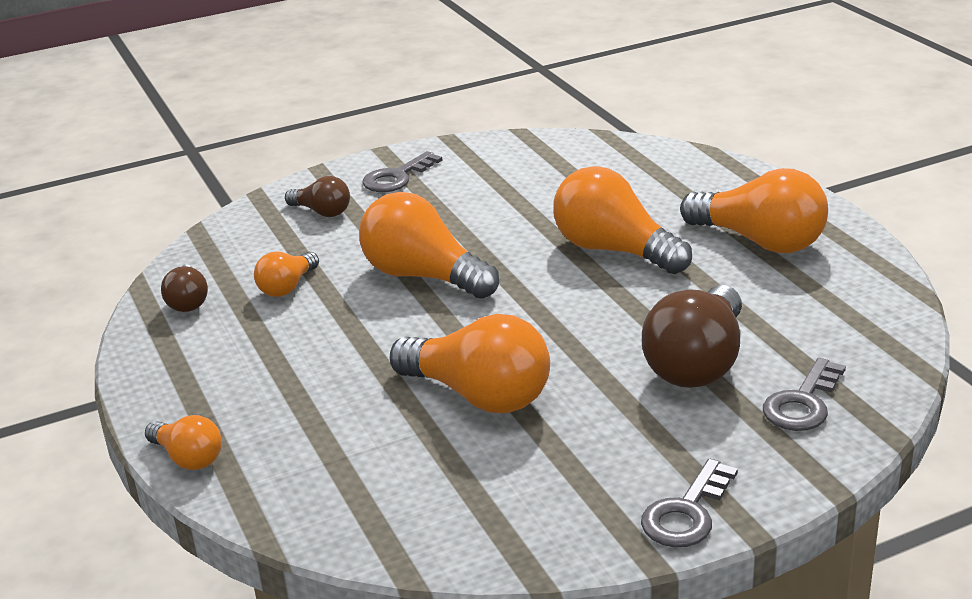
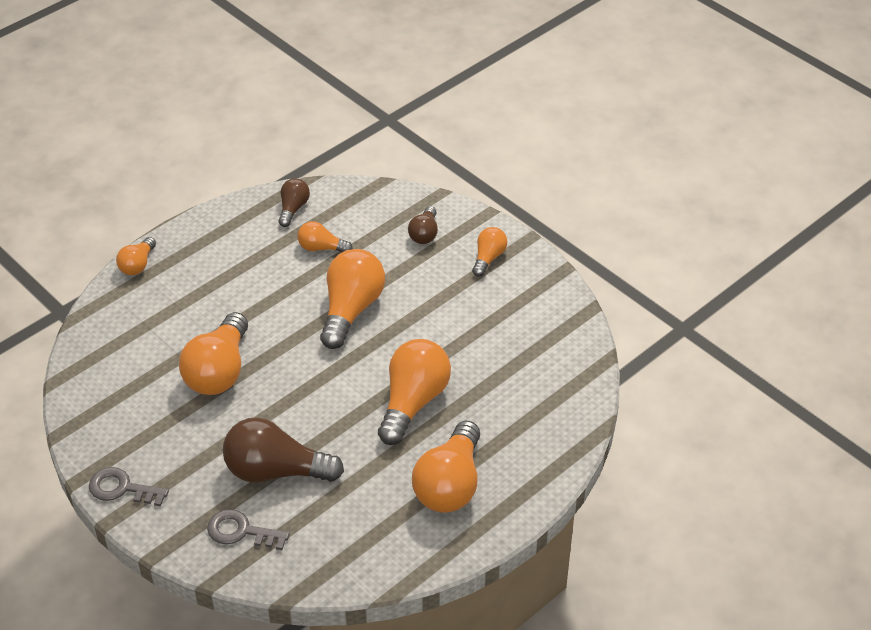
camera: 70 degrees right, 15 degrees up
brown light bulb [161,265,208,312] -> brown light bulb turned 135 degrees clockwise [278,178,310,227]
grey key [362,151,443,192] -> orange light bulb [472,227,507,277]

